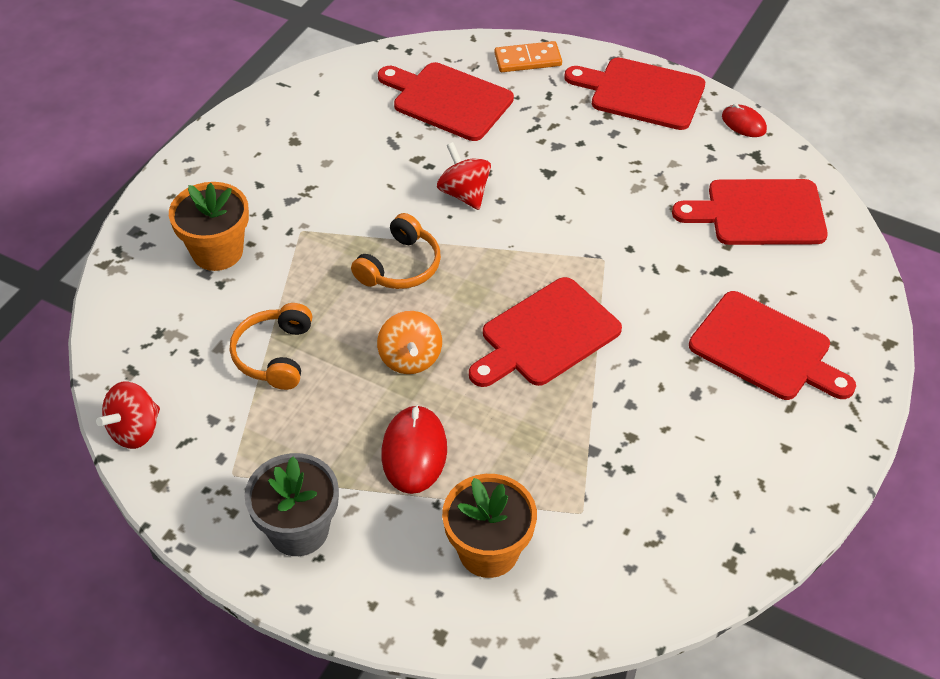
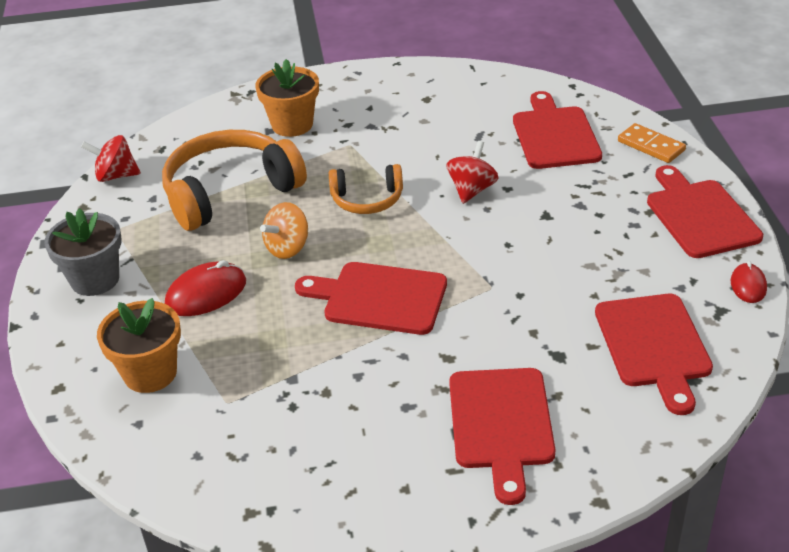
camera: 55 degrees right, 10 degrees down
orange headphones [230,303,312,390] -> orange headphones [162,130,307,231], size x1.83
red cutting board [672,179,828,245] -> red cutting board turned 150 degrees counterclockwise [595,294,713,415]

